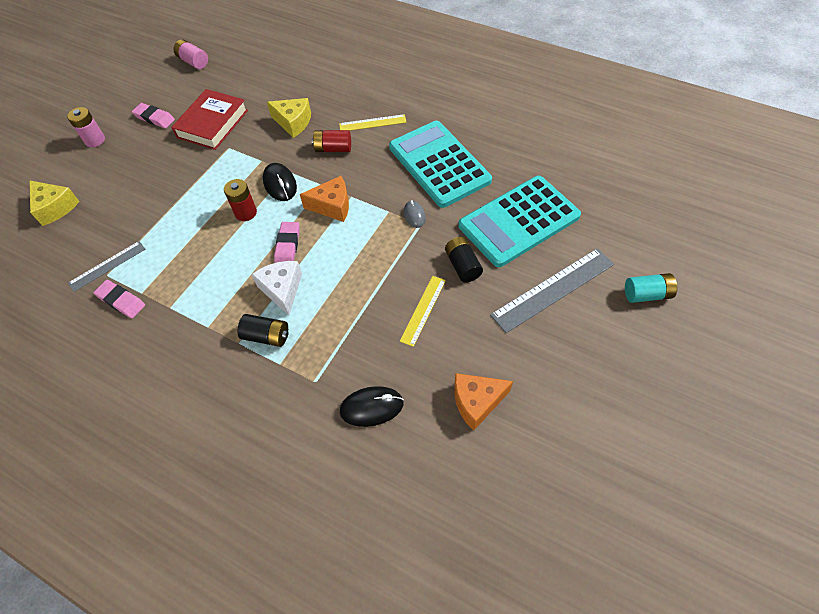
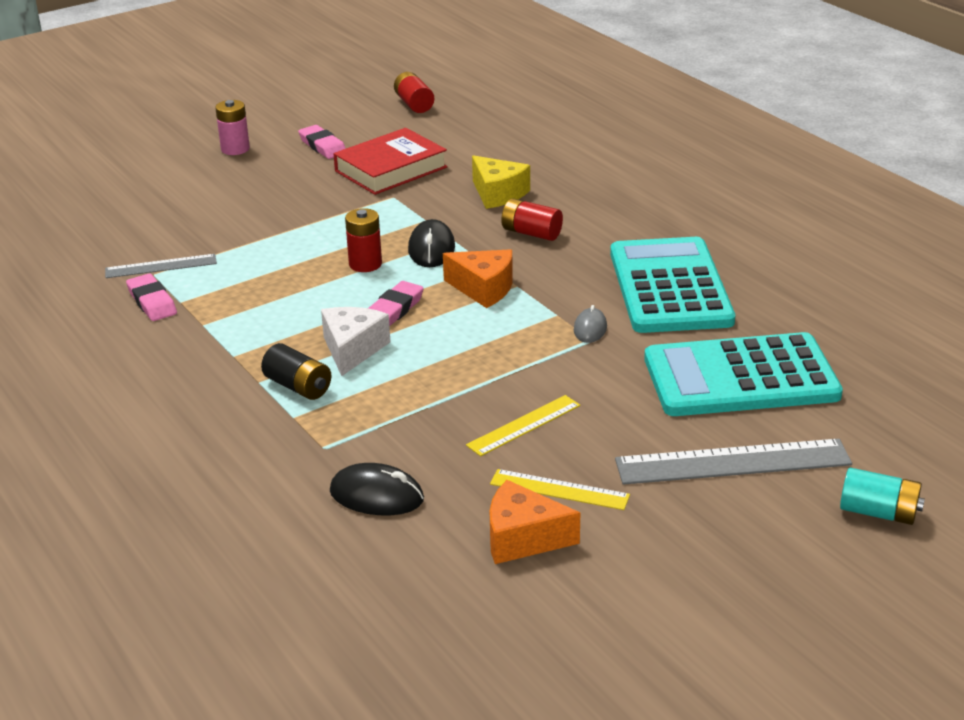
camera: 25 degrees right, 25 degrees down
yellow cheese [29,180,80,226] -> none
pink battery [174,39,208,69] -> red battery [394,72,434,113]
yellow ruler [339,114,407,131] -> yellow ruler moved to [490,469,630,510]
black battery [445,237,483,283] -> none

